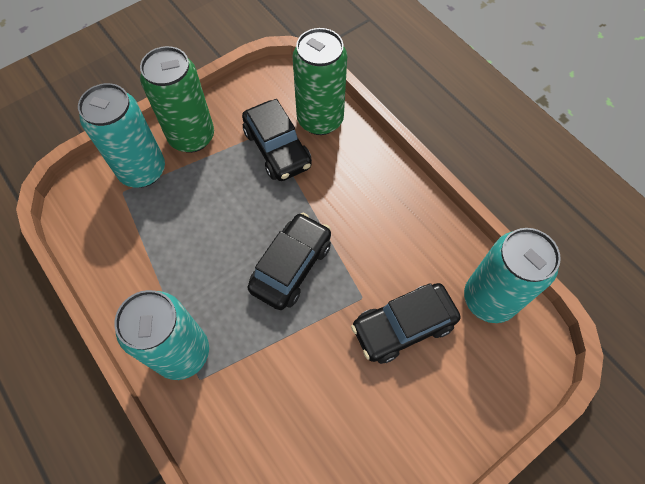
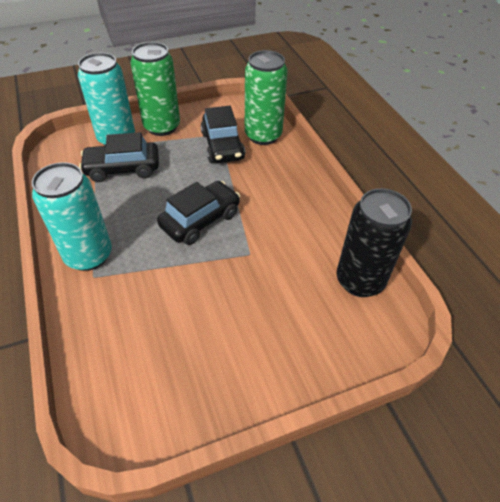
camera: 15 degrees right, 15 degrees down
black car [351,283,461,364] -> black car moved to [79,132,159,182]
turquoise can [464,228,561,323] -> black can [337,188,412,297]

